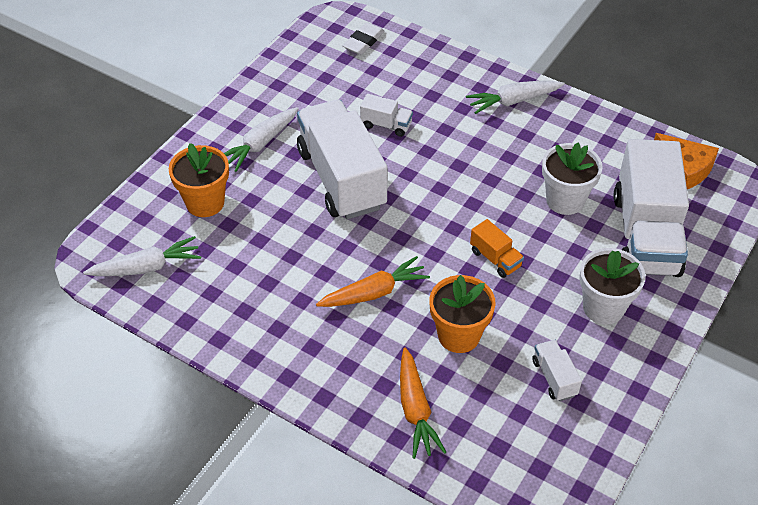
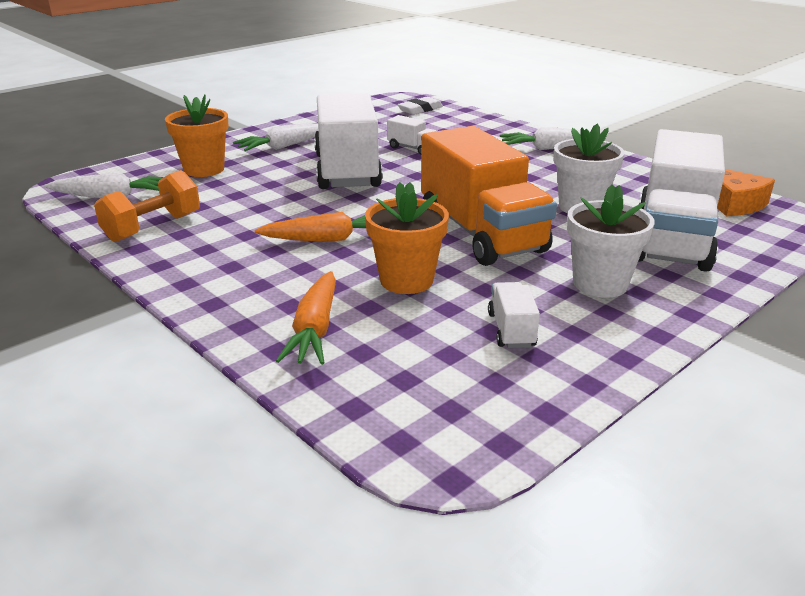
camera: 15 degrees right, 20 degrees down
orange truck [470,219,524,278] -> orange truck [421,126,557,266], size x2.40
none -> orange dumbbell [94,170,200,242]

